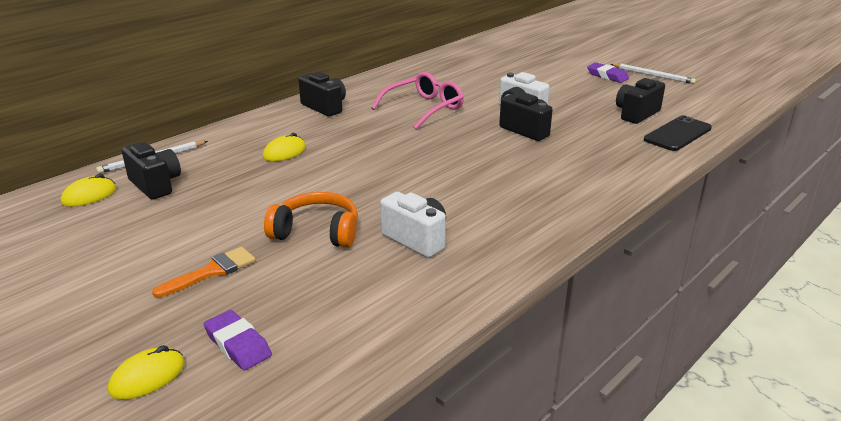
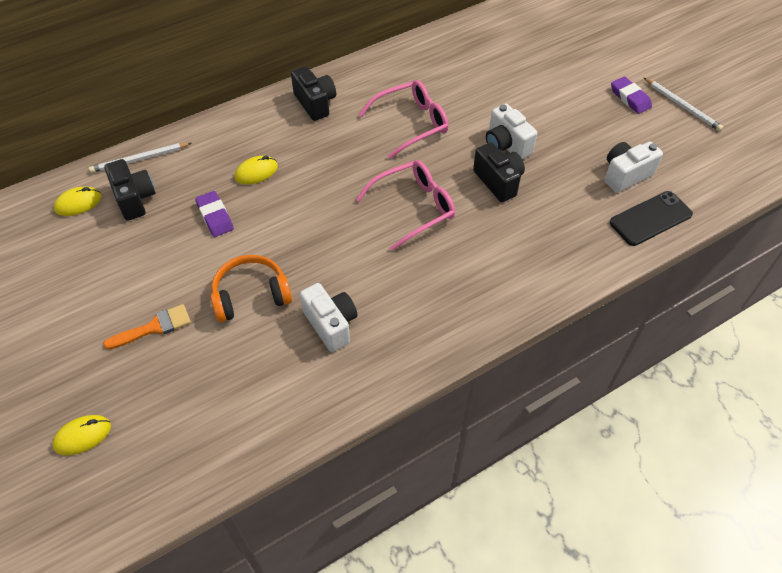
camera: 15 degrees right, 25 degrees up
purple eraser [204,310,272,370] -> purple eraser moved to [195,191,234,237]
orange headphones [264,192,358,248] -> orange headphones turned 45 degrees counterclockwise [211,255,292,322]
black camera [616,78,665,124] -> white camera [604,141,663,193]
none -> pink glasses [356,160,455,251]

